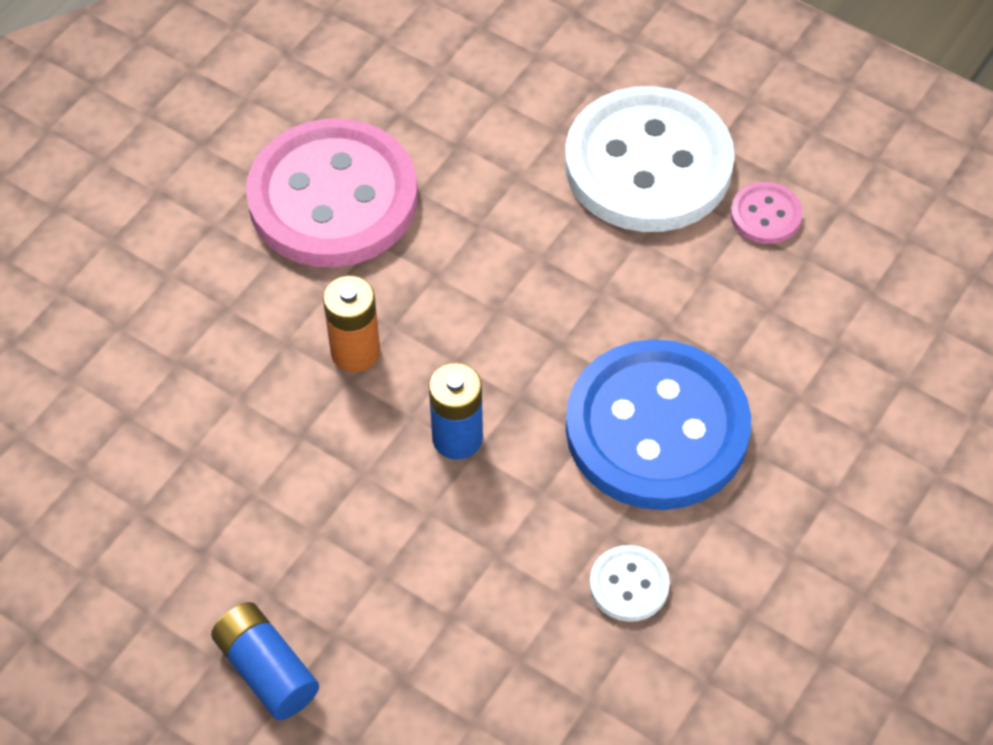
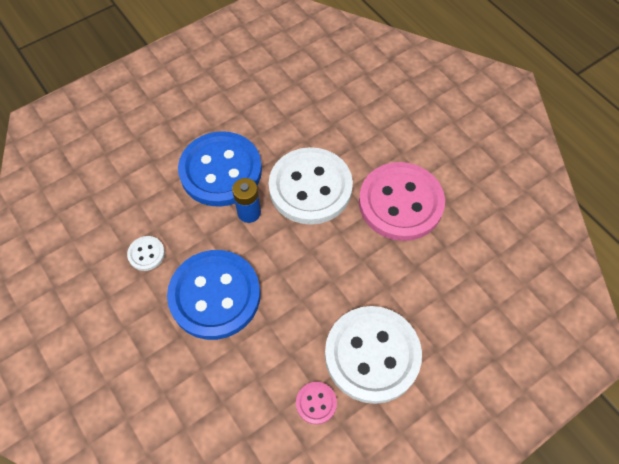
camera: 110 degrees right, 5 degrees up
blue battery [211,602,319,720] -> none
orange battery [323,276,380,372] -> white button [269,147,353,225]
none -> blue button [178,131,262,207]

